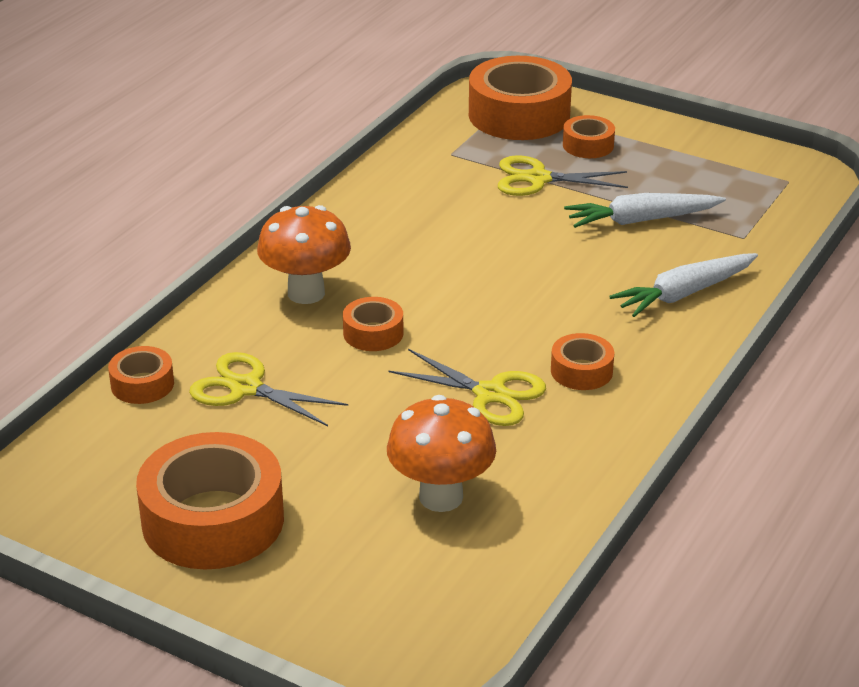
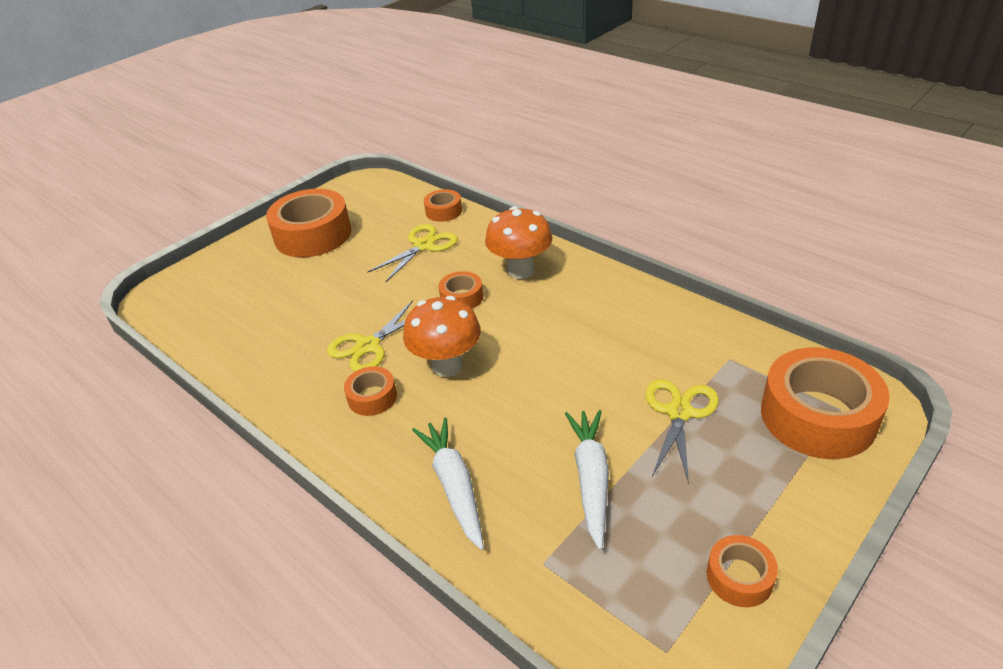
camera: 105 degrees right, 5 degrees up
orange mushroom [387,395,496,512] -> orange mushroom moved to [403,296,481,377]
orange tape [563,115,615,158] -> orange tape moved to [707,535,778,607]

